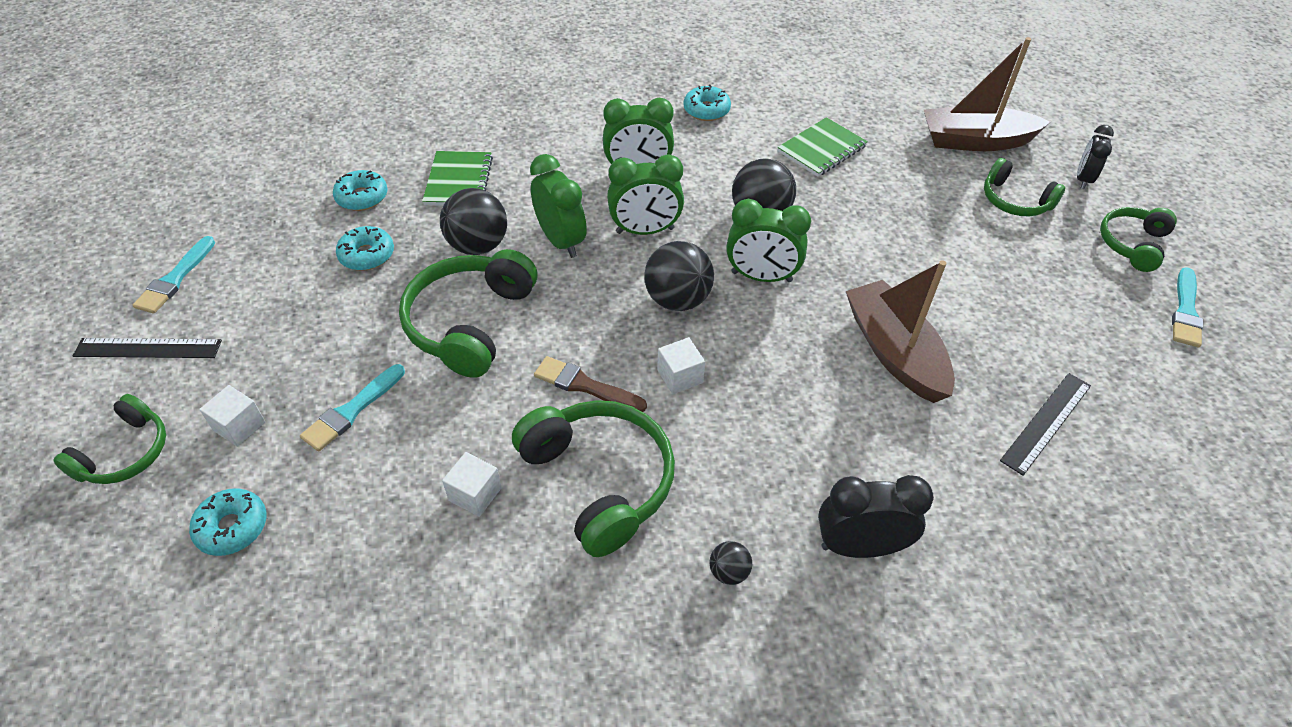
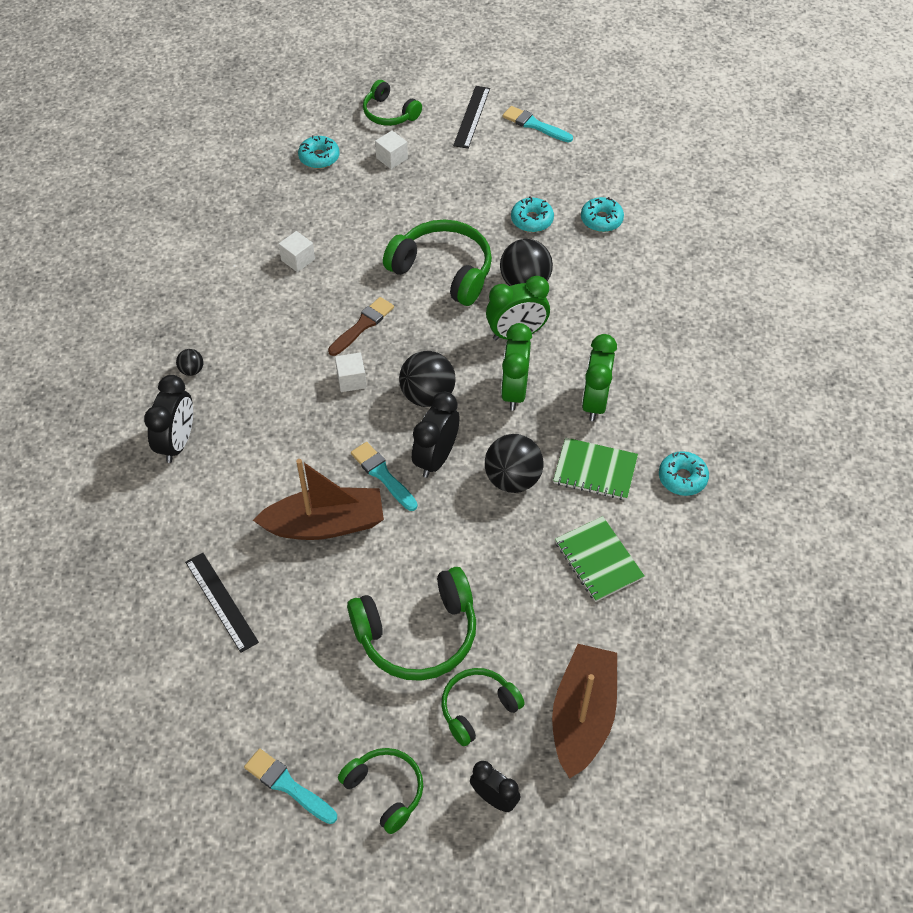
camera: 105 degrees right, 5 degrees up
turquoise brush [300,364,405,452] -> turquoise brush moved to [351,442,418,511]
green notebook [422,151,493,206] -> green notebook moved to [553,437,638,500]
green headphones [512,400,675,557] -> green headphones moved to [347,567,476,681]
green clock [726,199,811,282] -> black clock [412,392,460,478]

